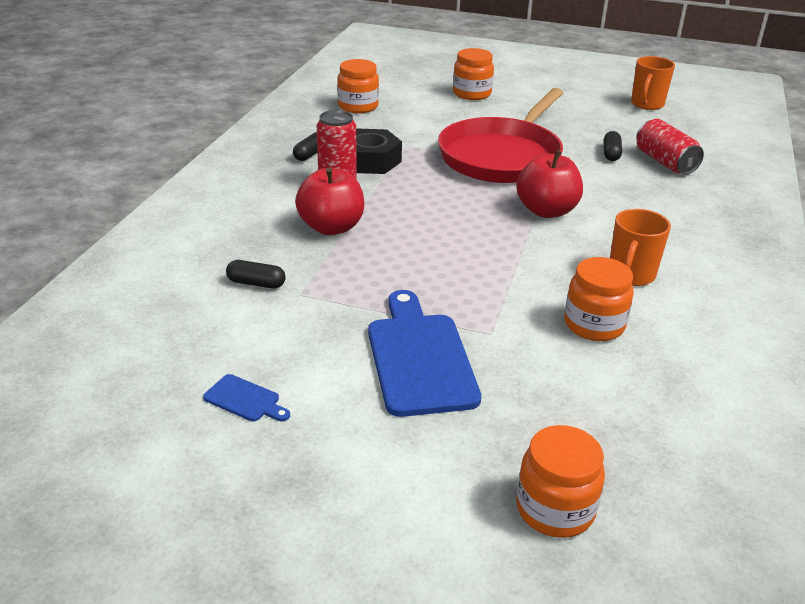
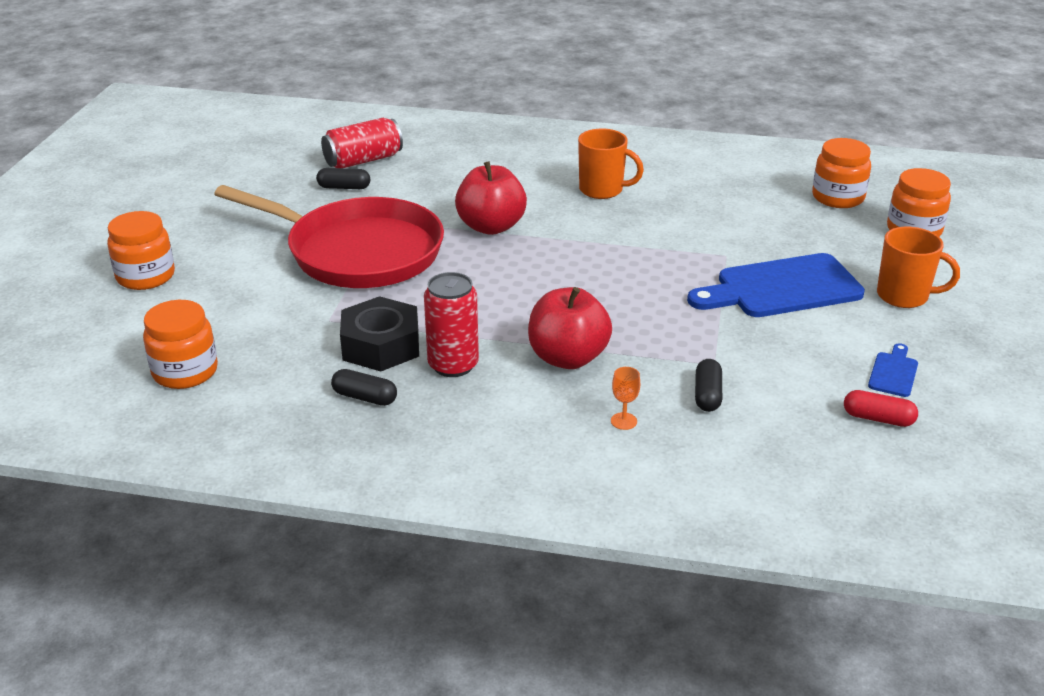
camera: 95 degrees left, 0 degrees up
orange jar [564,257,634,341] -> orange jar moved to [812,138,871,208]
orange mug [631,56,675,110] -> orange mug moved to [877,227,960,308]
none -> orange goblet [611,367,640,430]
none -> red capsule [844,390,918,427]

